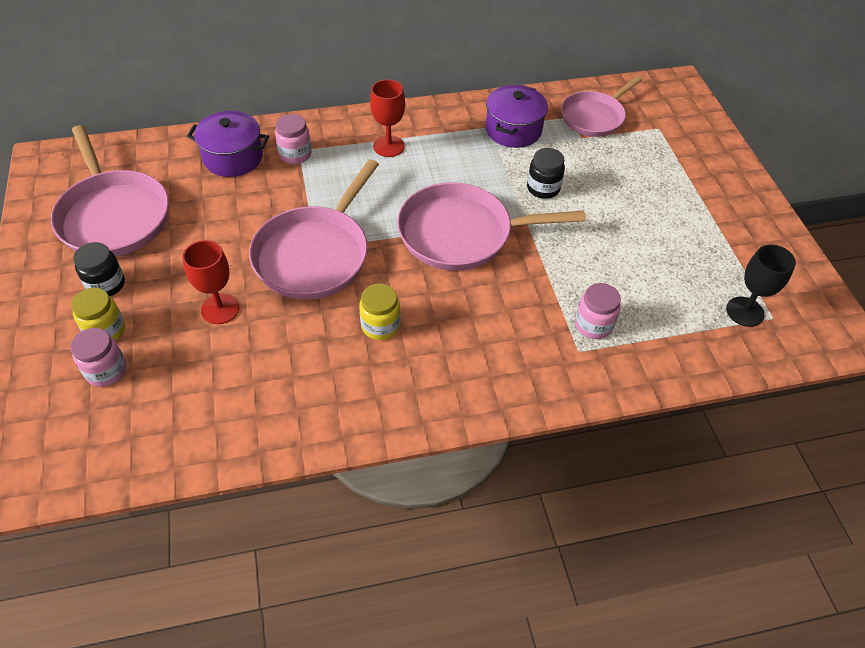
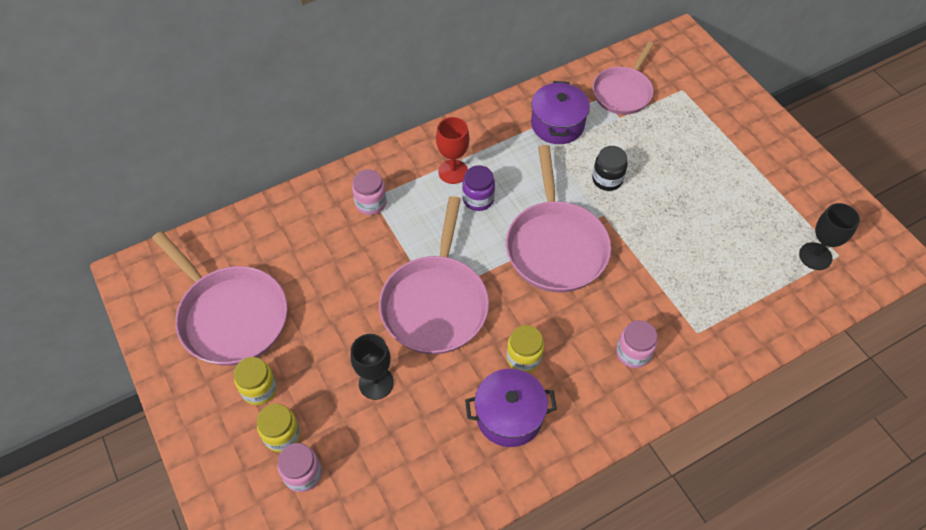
camera: 15 degrees left, 5 degrees up
black jar [73,242,125,296] -> yellow jar [234,357,277,405]
red goblet [183,240,239,324] -> black goblet [351,334,394,400]
purple pot [187,111,269,177] -> purple pot moved to [465,369,557,447]
pink pan [397,182,586,271] -> pink pan turned 75 degrees counterclockwise [506,145,611,292]
pink jar [575,283,621,339] -> pink jar moved to [616,320,657,368]
none -> purple jar [462,165,495,211]

